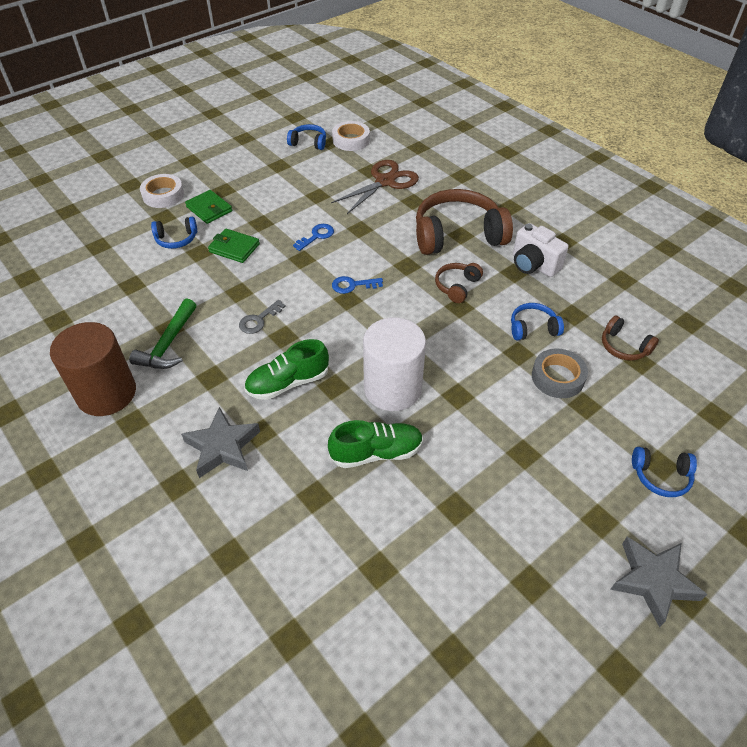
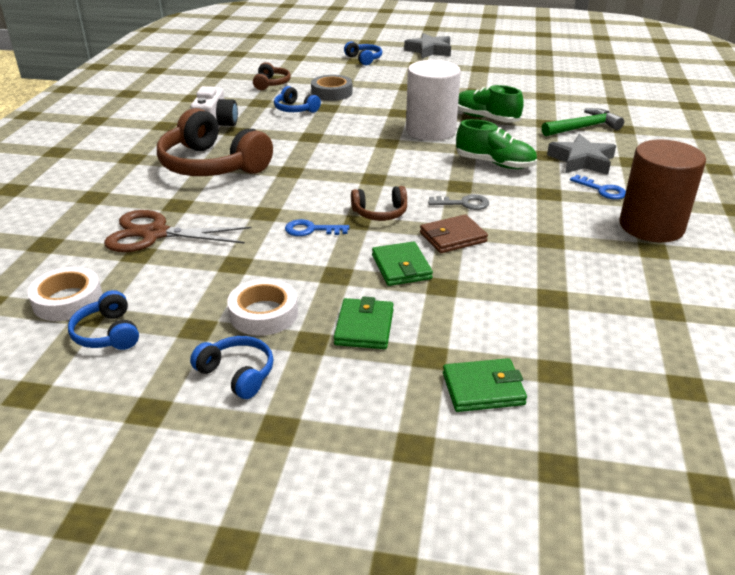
camera: 130 degrees left, 15 degrees down
green hammer [129,298,196,369] -> green hammer moved to [542,108,624,136]
white tape [140,174,184,208] -> white tape moved to [227,279,298,336]
blue headphones [151,217,197,249] -> blue headphones moved to [190,336,273,399]
blue key [332,276,383,294] -> blue key moved to [570,175,626,199]
brown headphones [435,263,483,303] -> brown headphones moved to [351,186,407,221]
none -> brown wallet [420,214,488,253]
none -> green wallet [443,358,527,412]

